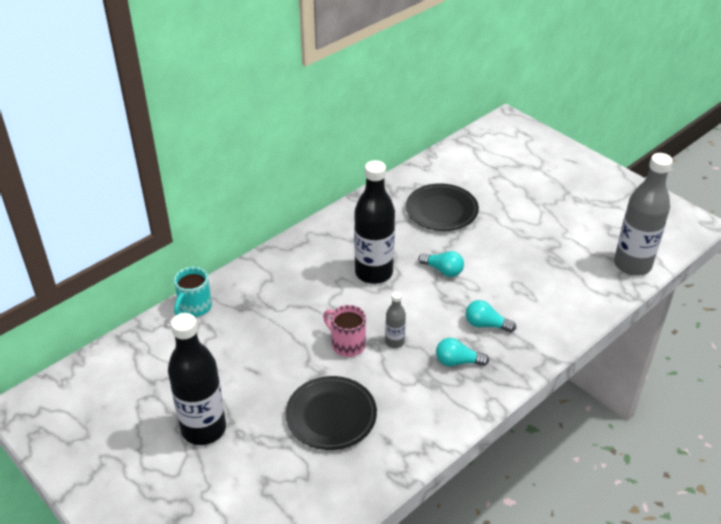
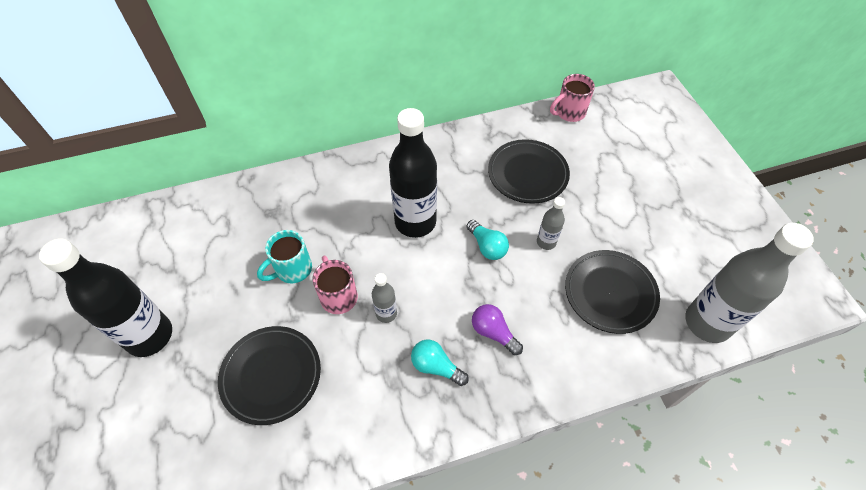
camera: 25 degrees right, 15 degrees up
turquoise mug [174,267,212,317] -> turquoise mug moved to [257,230,312,283]
turquoise light bulb [466,300,516,332] -> purple light bulb [472,304,523,355]
none -> grey bottle [537,197,565,250]
none -> pink mug [550,74,595,122]
none -> black plate [565,250,660,334]

